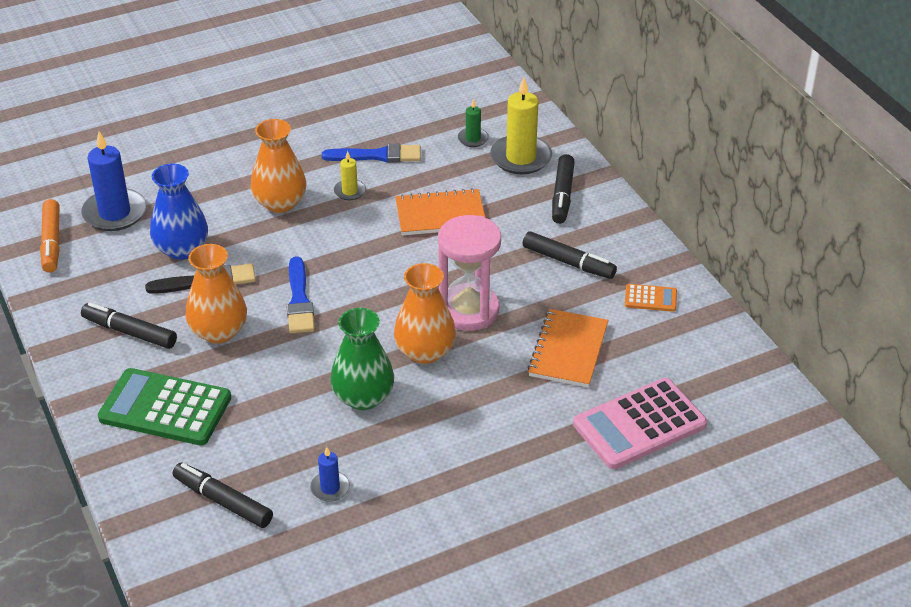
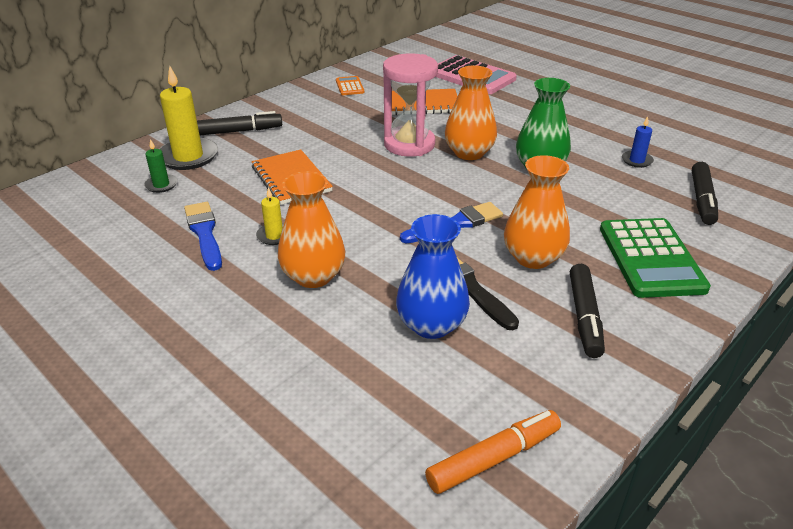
camera: 110 degrees left, 5 degrees down
blue candle [81,131,147,231] -> none
black marker [522,231,617,279] -> none

